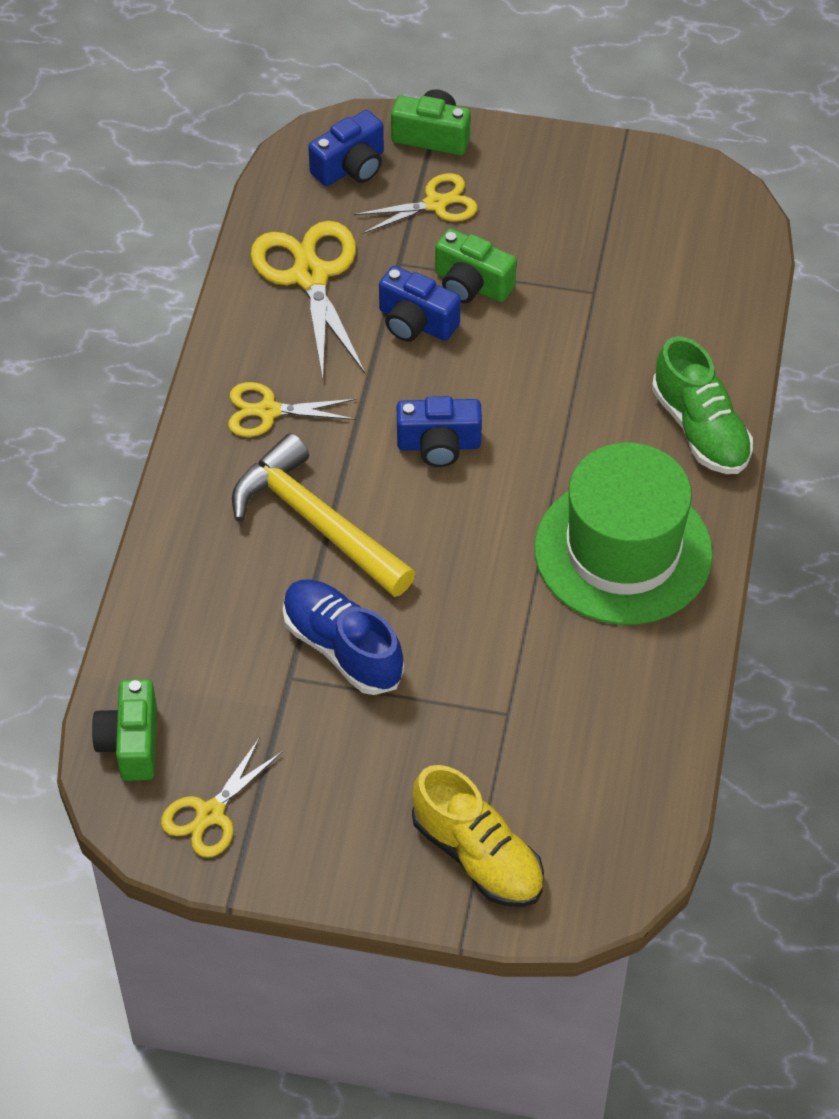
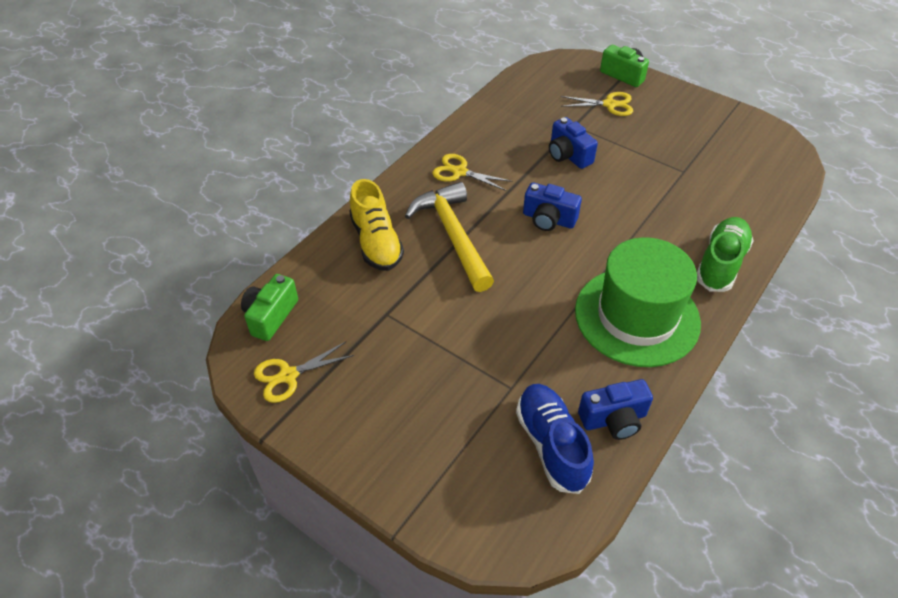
camera: 25 degrees right, 5 degrees down
yellow scissors [251,221,365,378] -> none
blue shoe [283,579,404,695] -> blue shoe moved to [516,384,594,494]
blue camera [308,110,384,186] -> blue camera moved to [578,379,653,440]
yellow shoe [412,765,544,907] -> yellow shoe moved to [349,179,404,271]
green camera [435,228,517,303] -> none
green shoe [652,336,753,474] -> green shoe turned 150 degrees counterclockwise [697,217,754,292]

